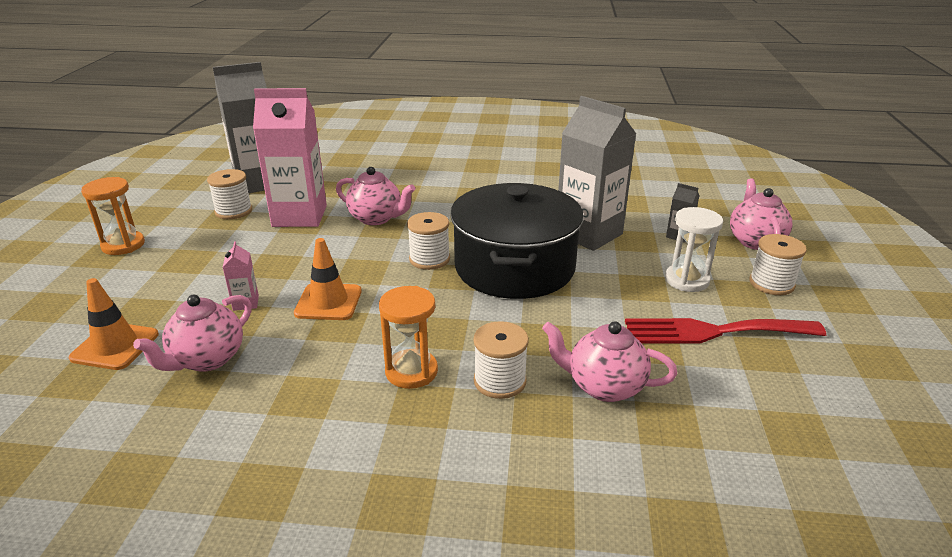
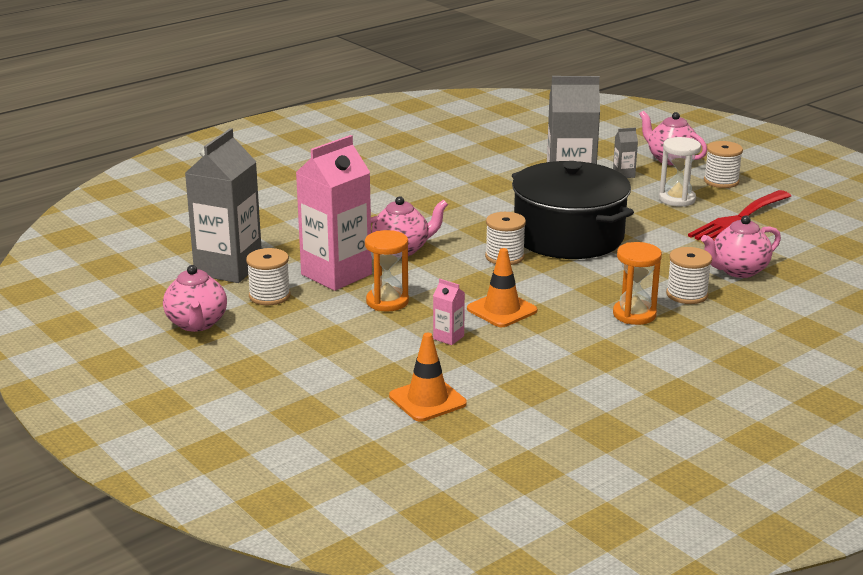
camera: 45 degrees left, 5 degrees down
orange hourglass [81,177,145,255] -> orange hourglass moved to [365,230,409,312]
pink teapot [133,295,252,372] -> pink teapot moved to [163,265,227,332]

